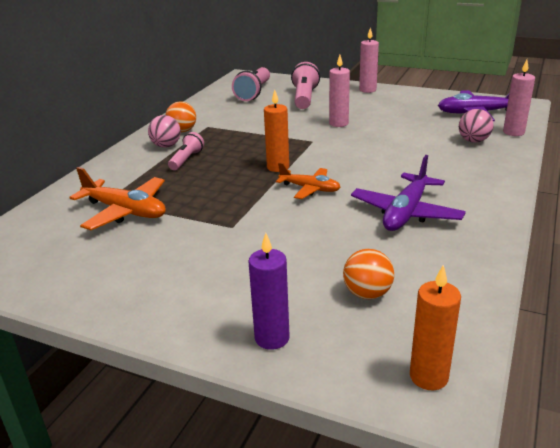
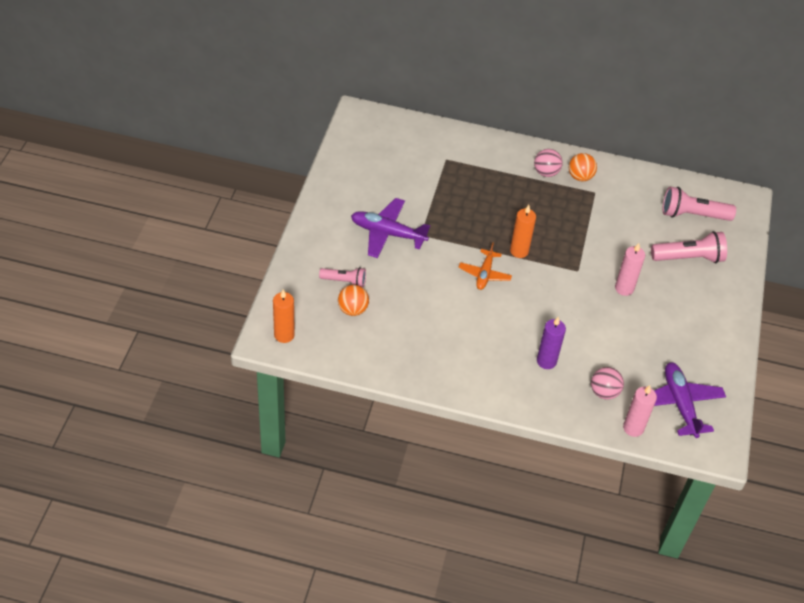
camera: 75 degrees right, 20 degrees up
orange plane [69,167,166,230] -> none
pink flashlight [168,132,204,170] -> pink flashlight moved to [319,267,366,287]
purple candle [248,233,290,350] -> purple candle moved to [537,317,566,369]
purple plane [351,155,466,231] -> purple plane moved to [351,198,430,258]
pink candle [359,27,379,93] -> none

